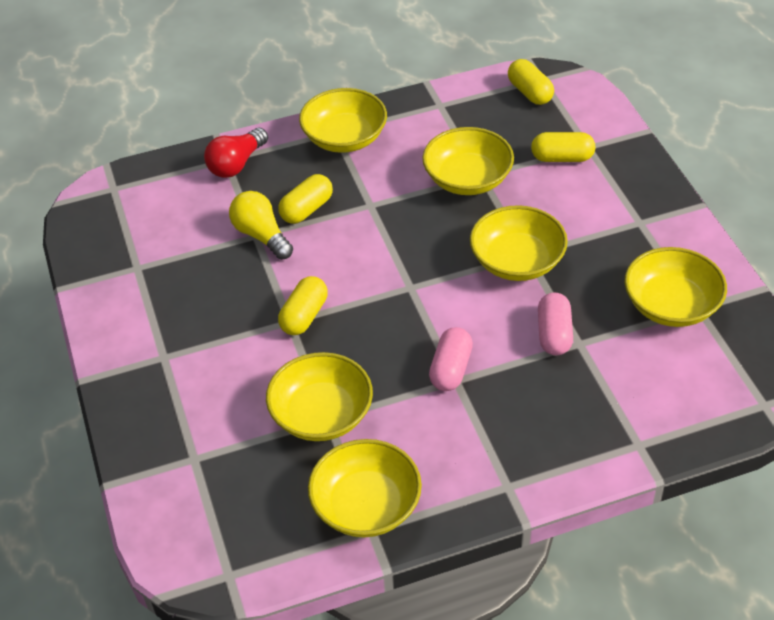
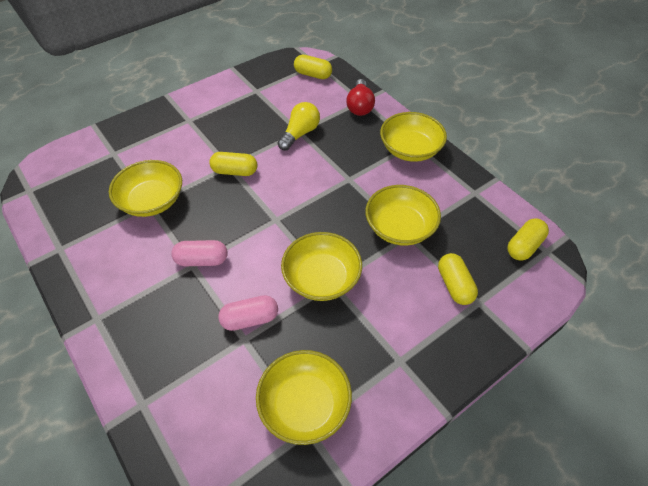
camera: 70 degrees right, 5 degrees up
red light bulb [204,128,268,178] -> red light bulb turned 105 degrees counterclockwise [346,79,375,116]
yellow capsule [278,174,333,224] -> yellow capsule moved to [294,55,332,79]
yellow bowl [308,439,422,537] -> none

